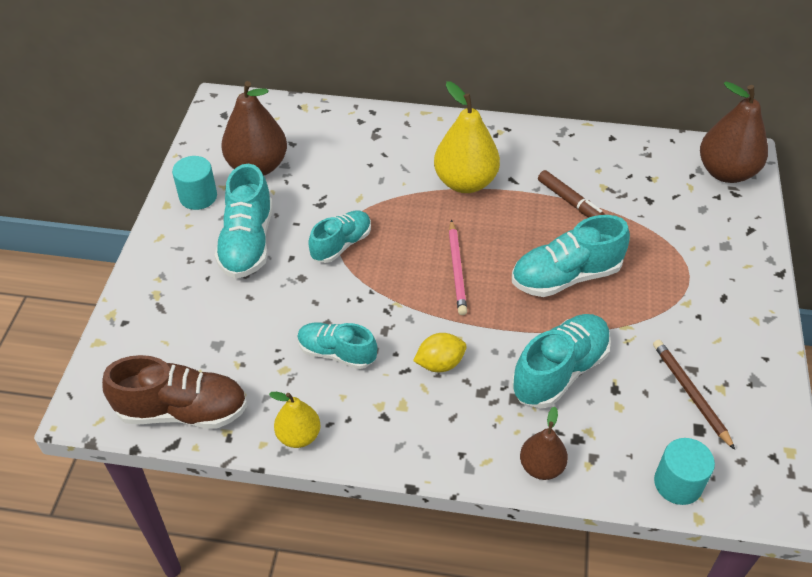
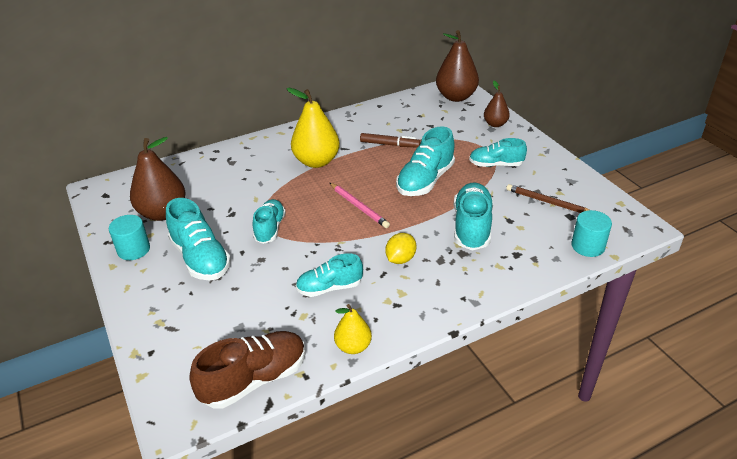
camera: 35 degrees left, 10 degrees down
brown pear [520,407,568,480] -> brown pear moved to [484,81,510,127]
none -> turquoise shoe [469,138,527,167]

